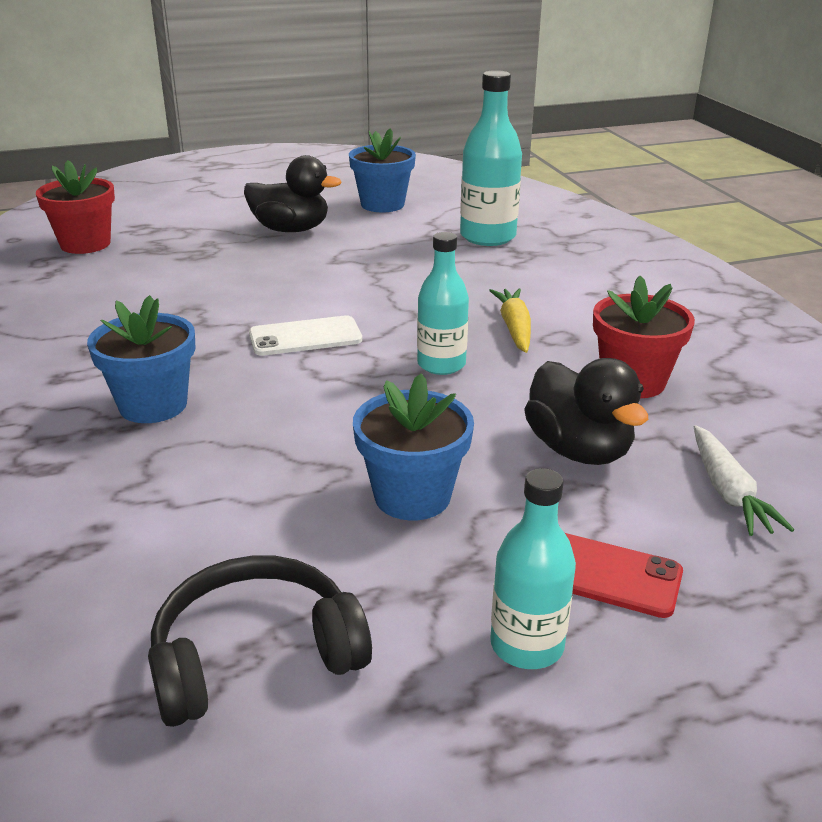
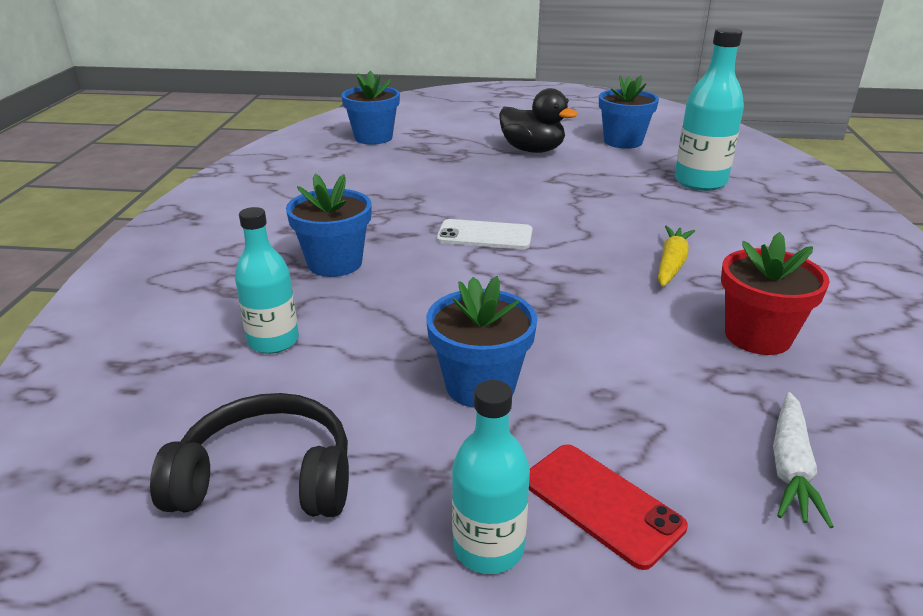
camera: 25 degrees right, 0 degrees up
red flower pot [36,160,115,254] -> blue flower pot [341,71,400,145]
turquoise bottle [417,232,469,375] -> turquoise bottle moved to [235,207,299,354]
black duck [524,358,648,465] -> none

